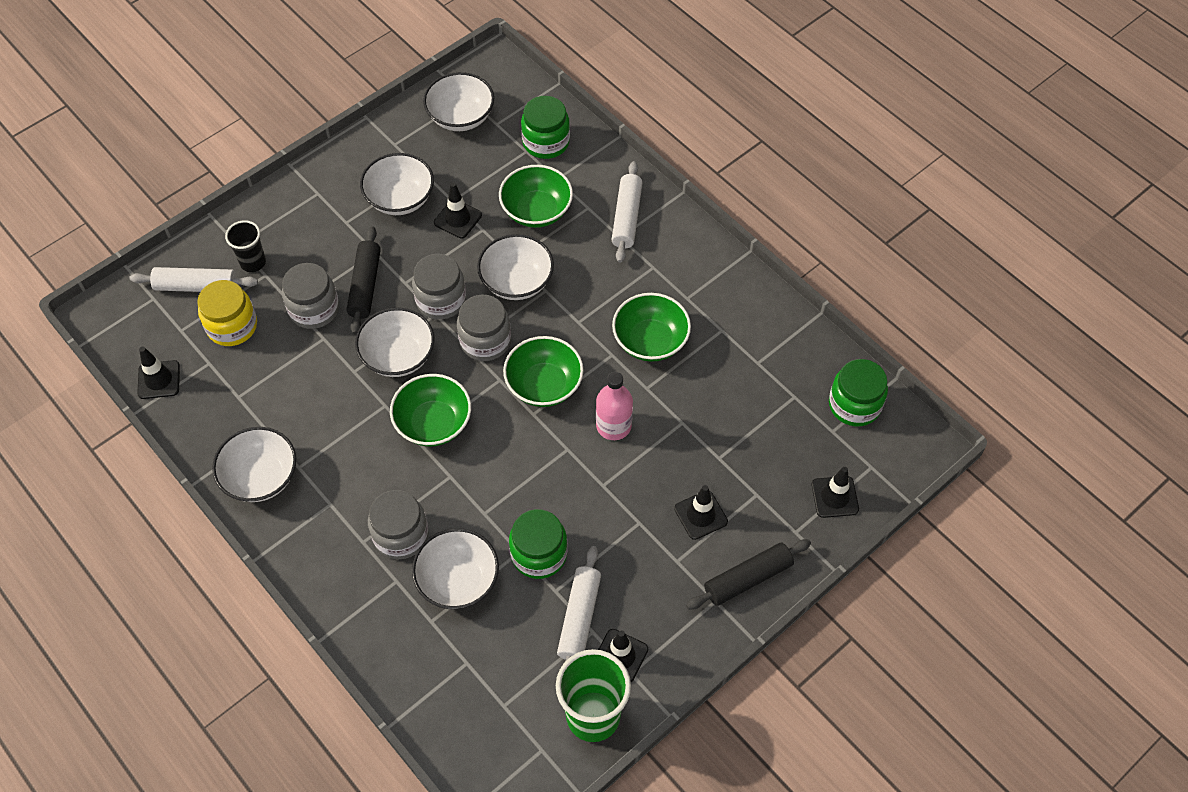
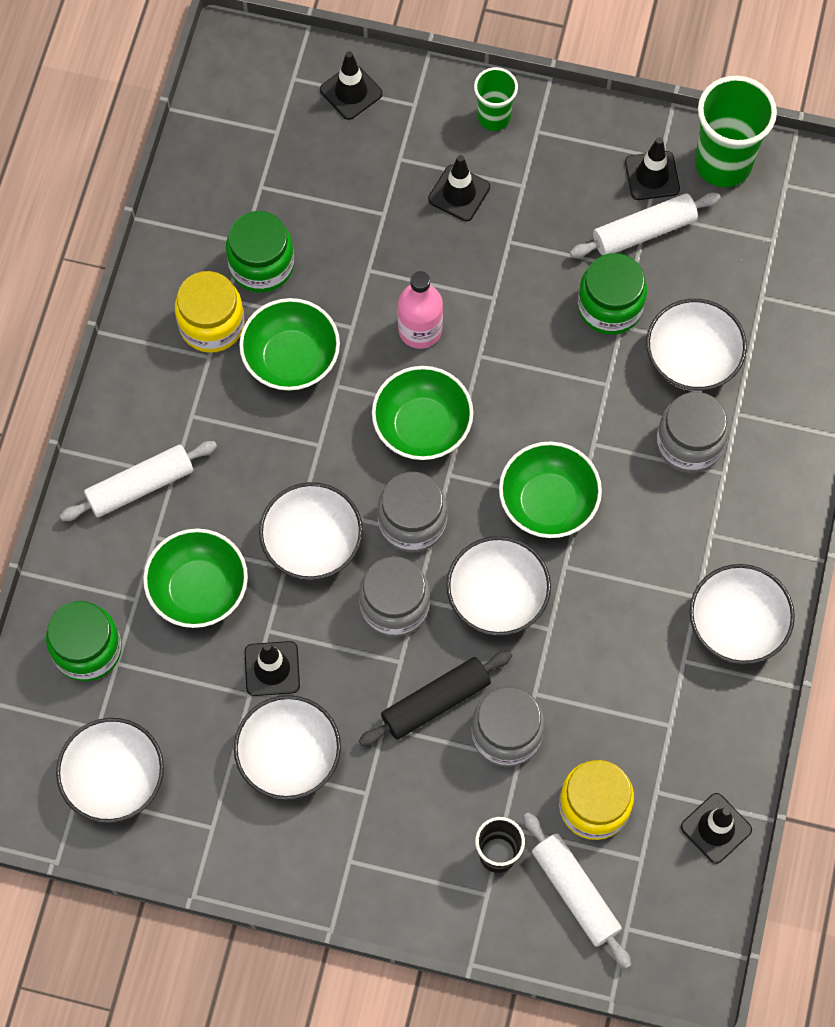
camera: 125 degrees left, 10 degrees up
black rolling pin [686,539,811,609] -> green cup [474,67,518,131]
green jar [829,359,888,426] -> green jar moved to [226,211,294,293]
none -> yellow jar [175,271,244,353]

